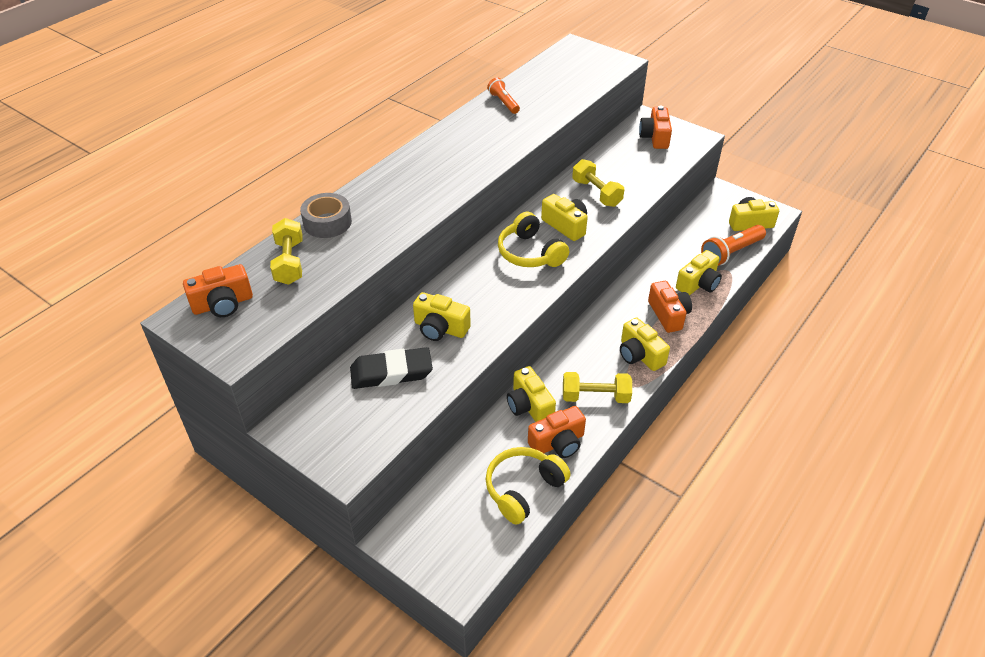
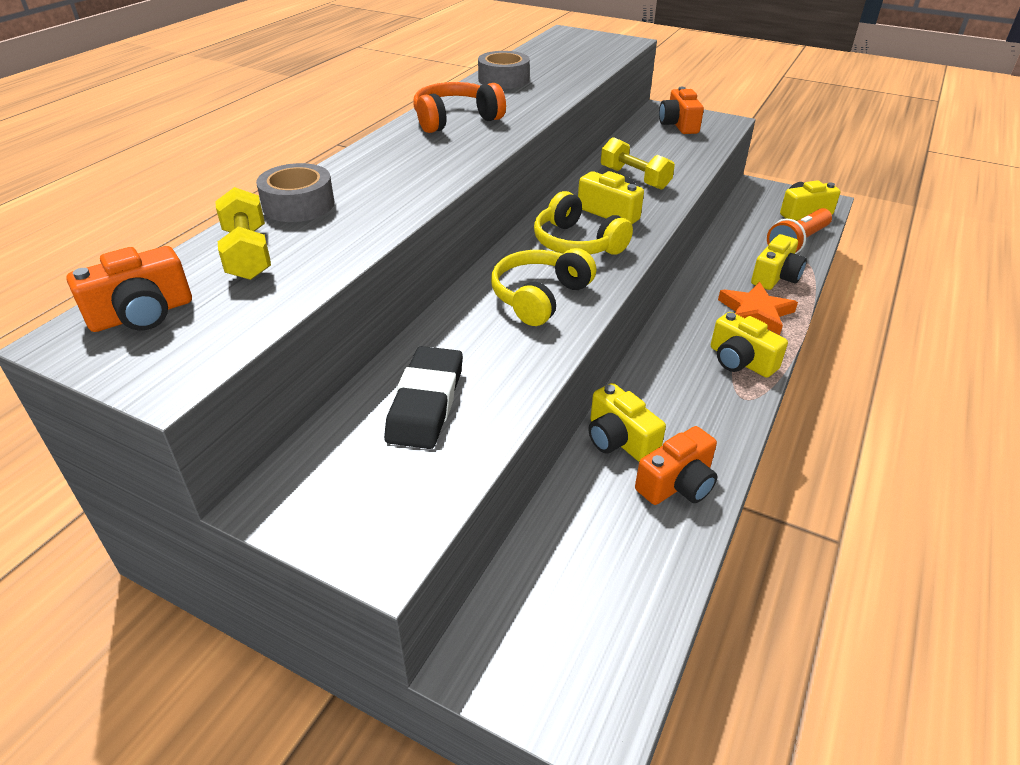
camera: 10 degrees left, 5 degrees down
black eraser [350,347,433,389] -> black eraser turned 60 degrees counterclockwise [384,346,463,449]
yellow camera [413,292,471,341] -> none
yellow headphones [485,447,571,525] -> yellow headphones moved to [491,248,596,326]
orange flashlight [487,78,520,114] -> grey tape [478,51,530,89]
yellow dumbbell [563,372,632,403] -> none
orange camera [648,281,692,333] -> orange star [718,282,798,335]
none -> orange headphones [414,82,506,133]

